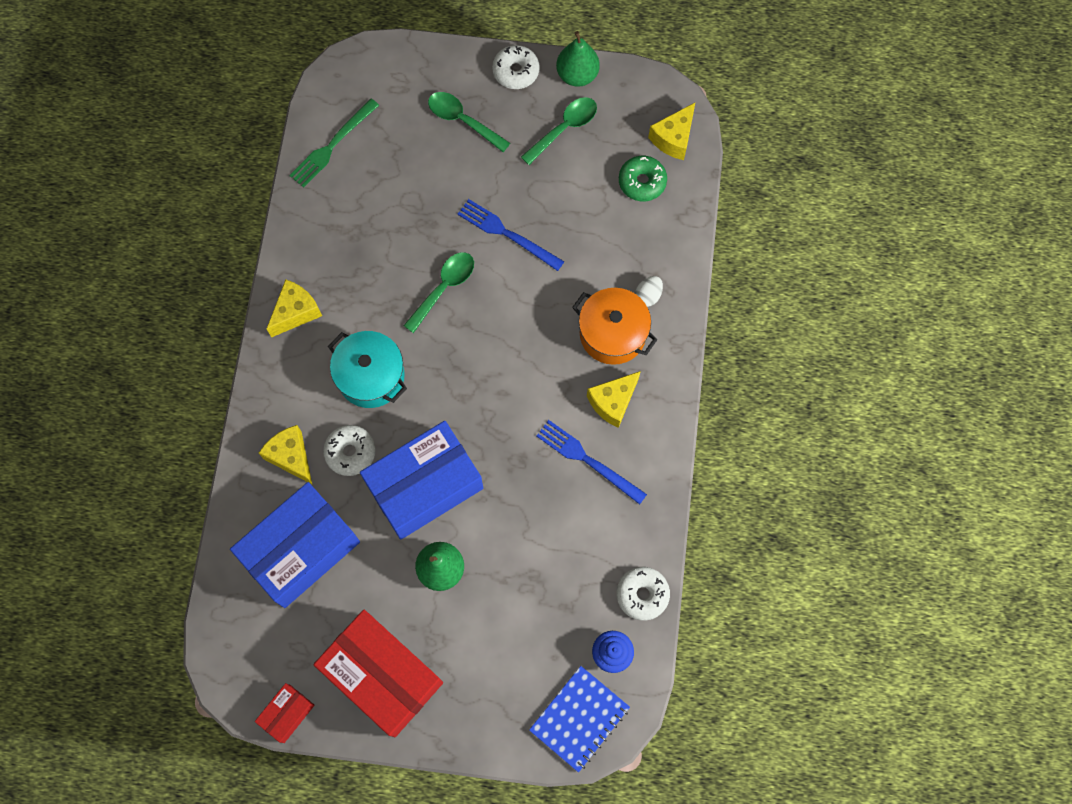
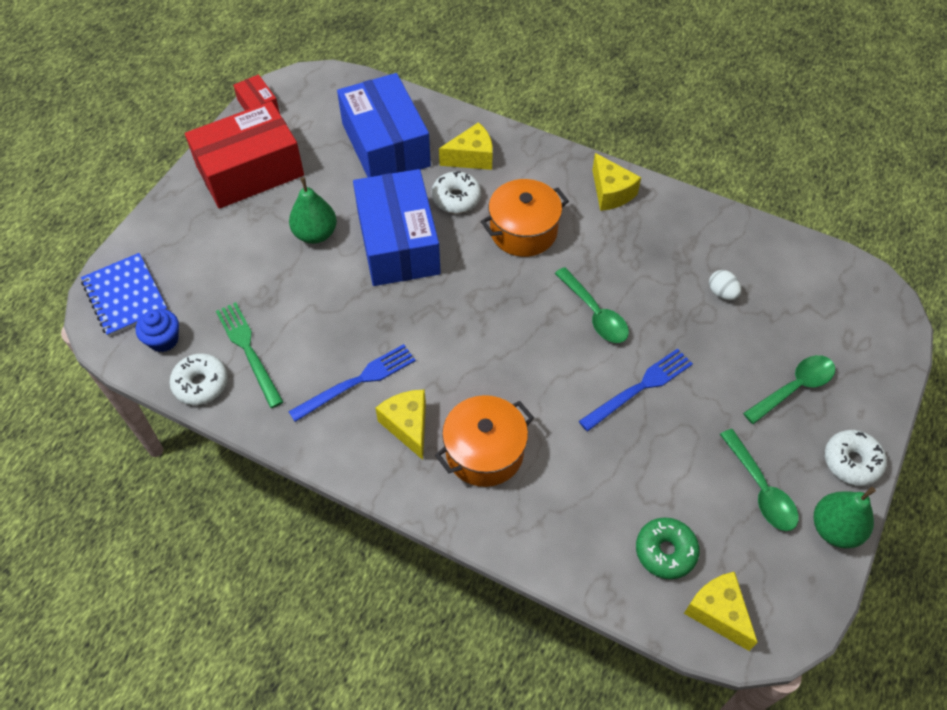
camera: 110 degrees right, 15 degrees down
green fork [289,99,379,187] -> green fork moved to [216,302,283,408]
turquoise pot [328,331,407,408] -> orange pot [481,179,569,257]
white egg [635,276,663,307] -> white egg moved to [709,270,741,300]

